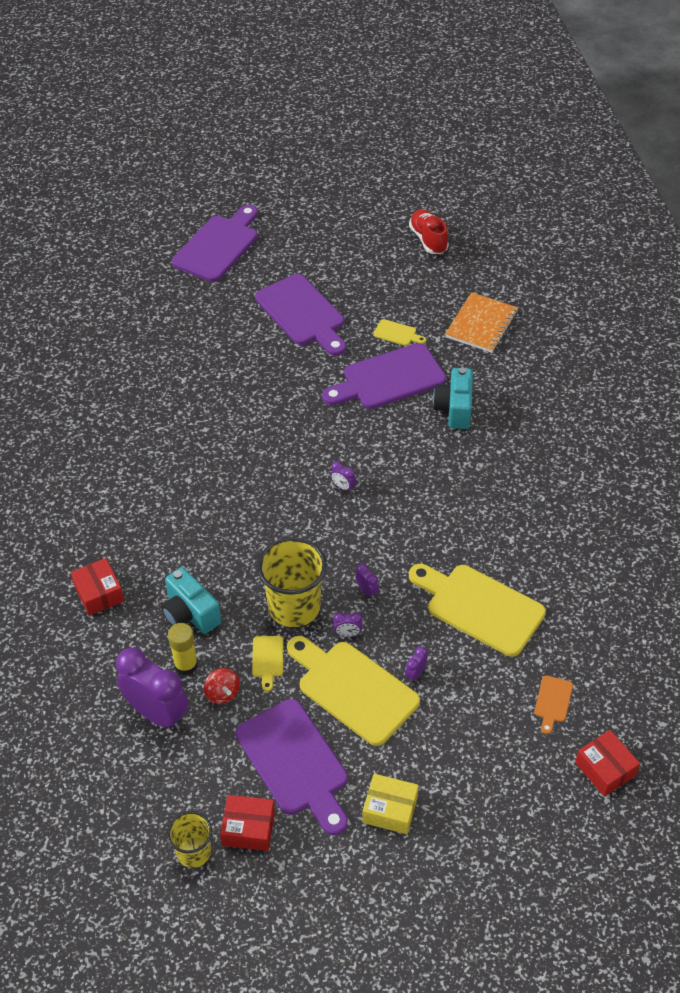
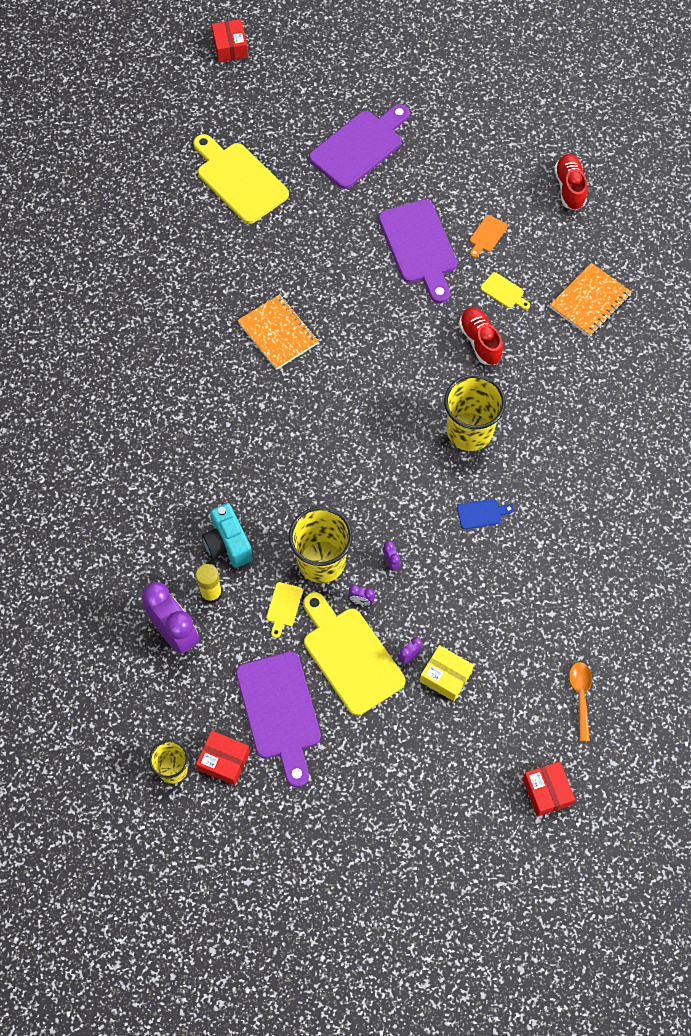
camera: 15 degrees right, 15 degrees up
red box [71,558,124,616] -> red box moved to [212,19,248,62]
red spinning top [204,668,240,704] -> none
purple cutting board [322,343,446,409] -> red shoe [459,307,503,365]
purple clock [331,461,356,492] -> none
yellow box [363,774,419,834] -> yellow box moved to [420,645,474,701]
yellow cutting board [409,564,546,657] -> yellow cutting board moved to [193,134,289,224]
turquoise camera [433,367,473,429] -> none
orange cutting board [534,676,573,734] -> orange cutting board moved to [470,215,508,258]
none -> orange notebook [237,294,319,370]
none -> yellow cup [444,374,506,451]
none -> blue cutting board [457,499,514,529]
none -> orange spoon [569,662,592,741]

